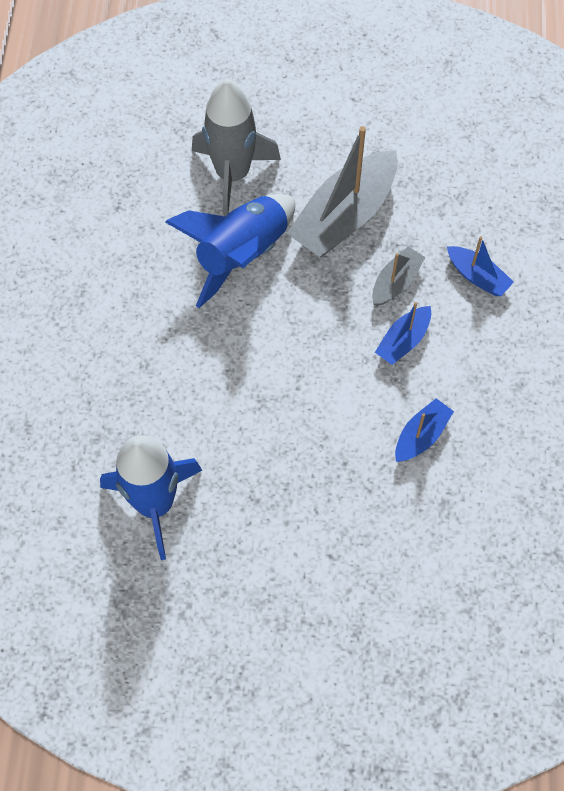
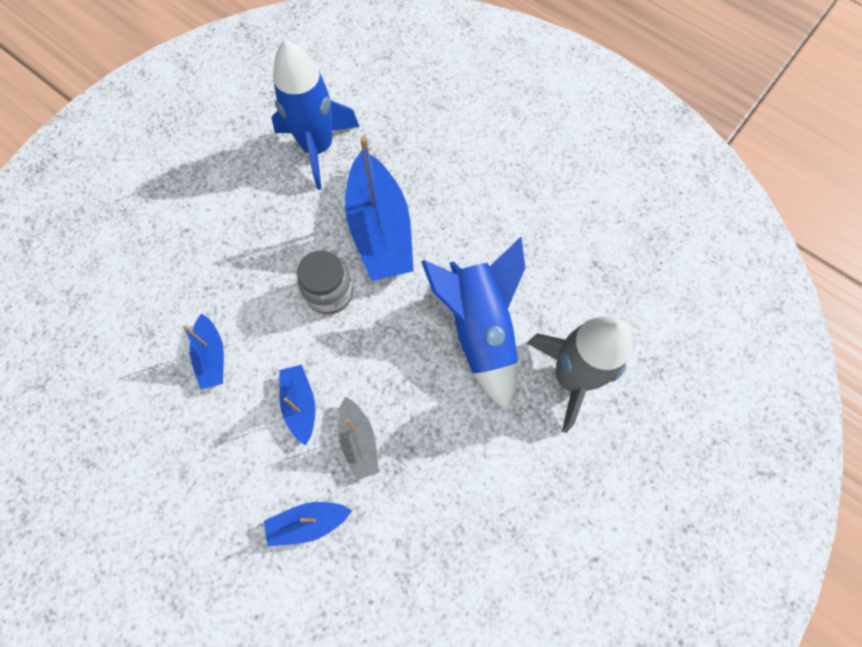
camera: 125 degrees right, 5 degrees up
grey boat [287,126,397,257] -> none
none -> grey jar [297,250,353,315]
none -> blue boat [345,136,414,281]

